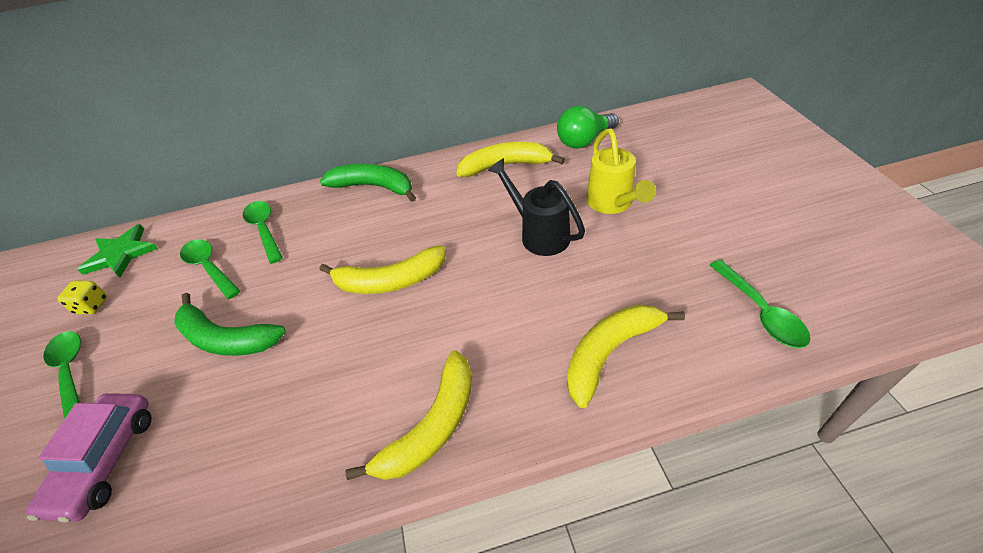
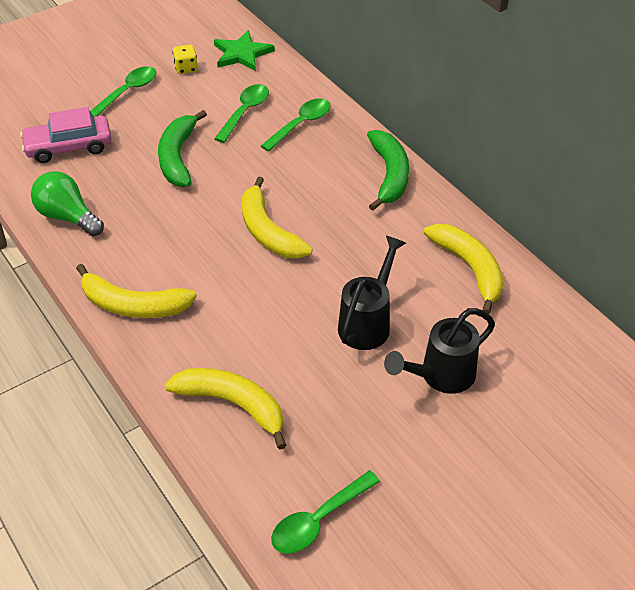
camera: 65 degrees right, 0 degrees up
green light bulb [557,106,619,149] -> green light bulb moved to [31,171,104,237]
yellow watering can [586,128,656,214] -> black watering can [384,308,495,394]

